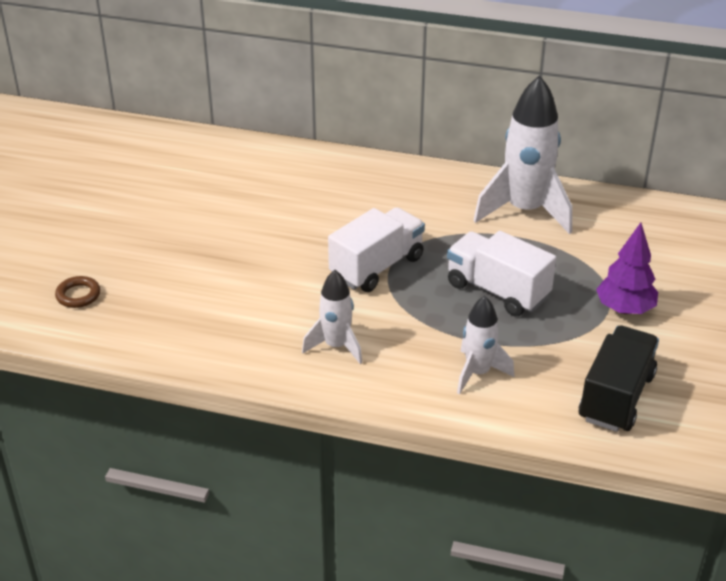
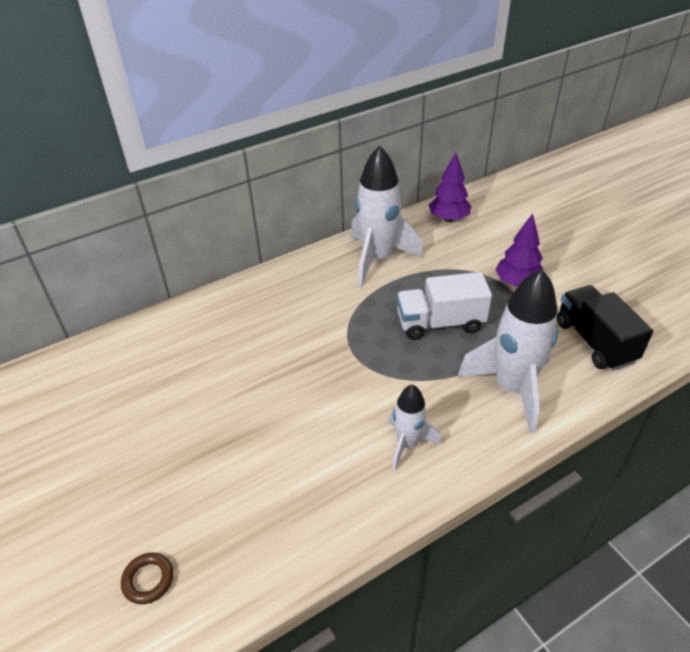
camera: 45 degrees left, 5 degrees up
white truck [328,207,425,292] -> none
white rocket [457,296,514,394] -> white rocket [457,269,558,434], size x1.79
none -> purple tree [429,152,471,222]

